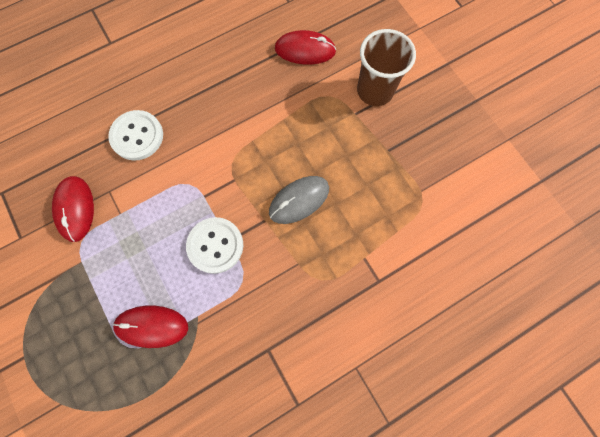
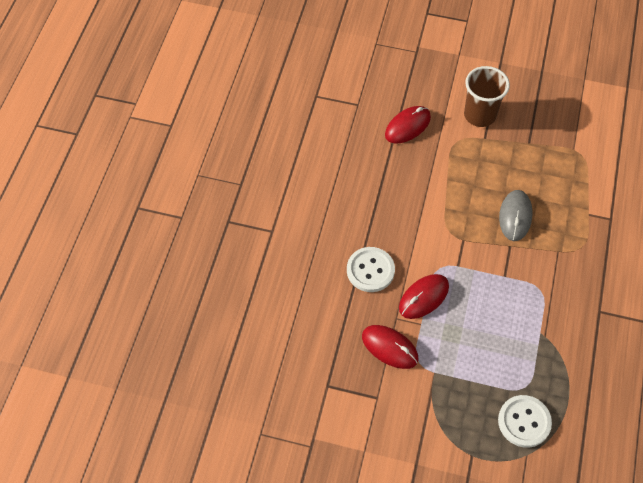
camera: 45 degrees left, 15 degrees down
red mouse [113,306,188,348] -> red mouse moved to [399,274,449,319]
white button [186,217,243,274] -> white button moved to [498,395,552,448]

